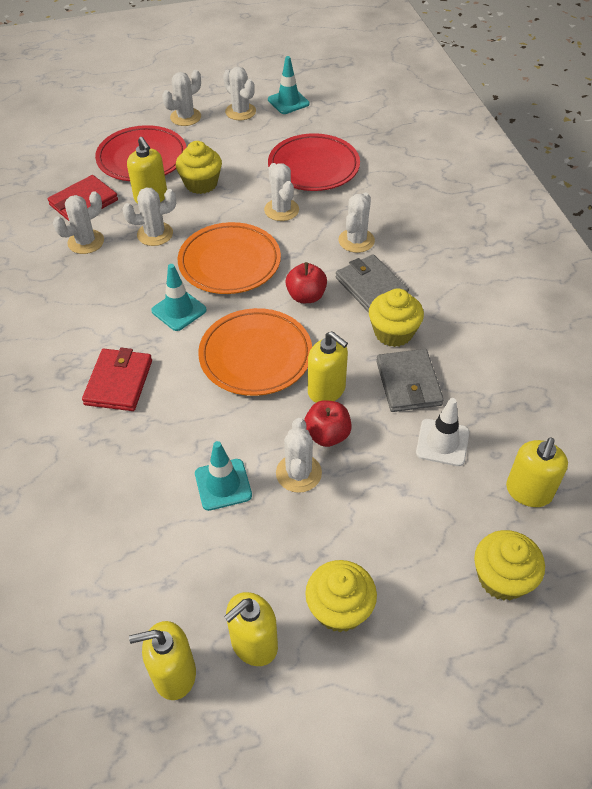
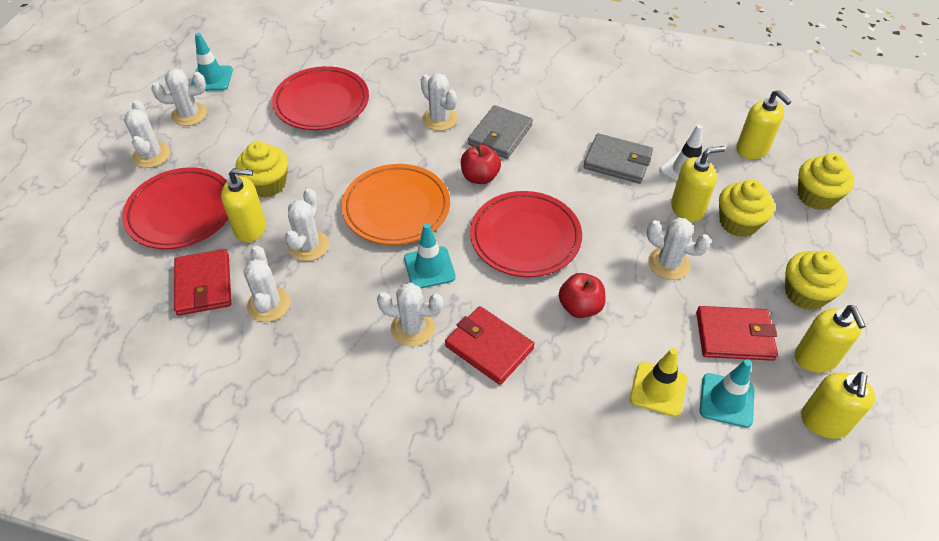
camera: 60 degrees left, 0 degrees up
turquoise traffic cone [195,441,252,511] -> turquoise traffic cone moved to [700,359,755,428]
orange plate [198,308,312,396] -> red plate [470,191,582,277]
white cactus [264,163,299,221] -> white cactus moved to [377,283,443,346]
red apple [304,400,352,447] -> red apple moved to [559,273,606,318]
yellow soap dispenser [308,331,348,403] -> yellow soap dispenser moved to [671,146,726,222]
grey wallet [336,254,409,312] -> grey wallet turned 60 degrees counterclockwise [468,105,533,159]
yellow cupcake [369,288,424,347] -> yellow cupcake moved to [719,180,775,237]
none -> yellow traffic cone [630,348,687,417]
none -> red wallet [696,306,778,361]

